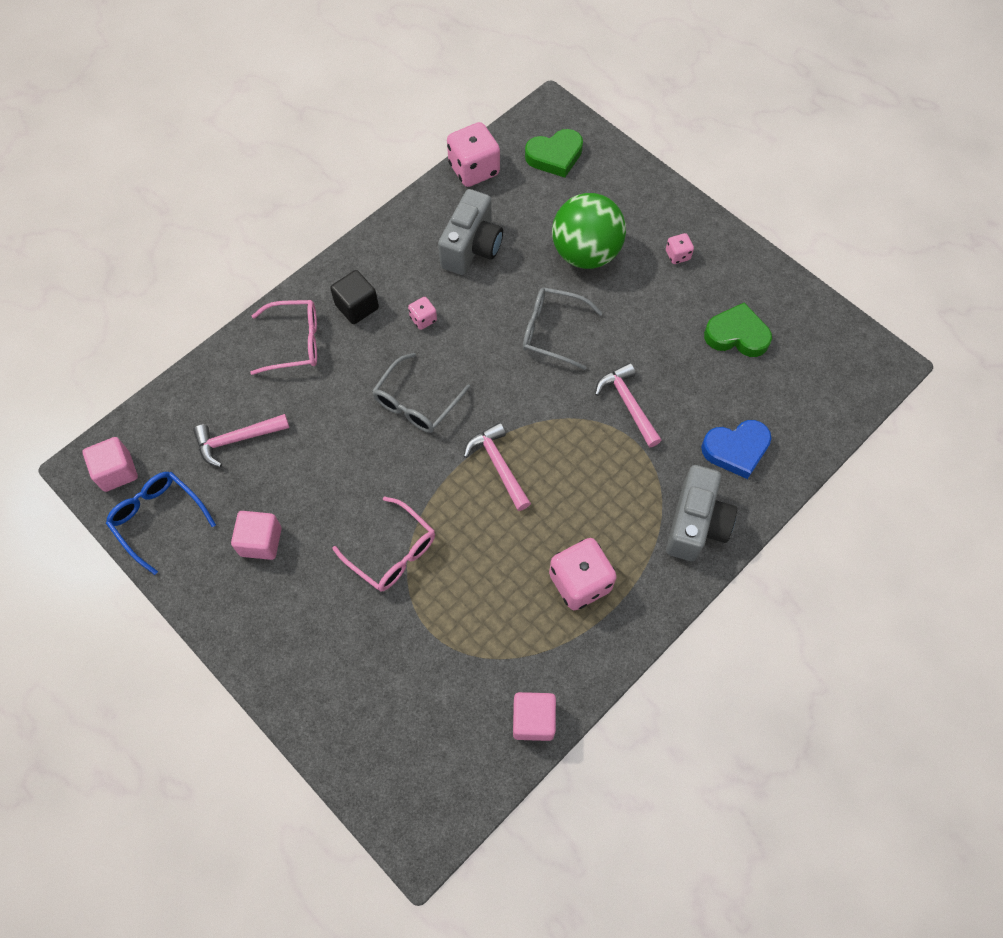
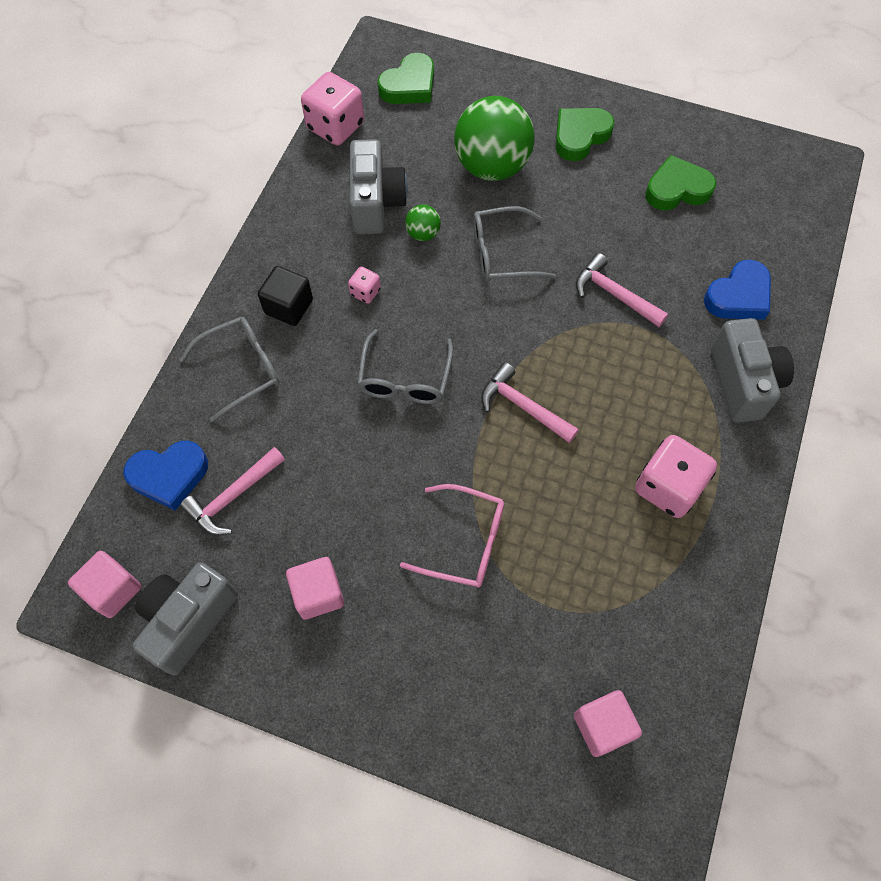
camera: 25 degrees left, 0 degrees up
blue glasses [106,472,216,575] -> grey camera [133,562,238,675]
pink glasses [250,300,317,375] -> grey glasses [179,317,279,422]
pink cube [513,692,556,741] -> pink cube moved to [574,690,642,757]
pink dice [666,233,694,264] -> green heart [556,108,614,161]
none -> blue heart [123,441,208,510]
none -> green ball [405,204,441,241]

